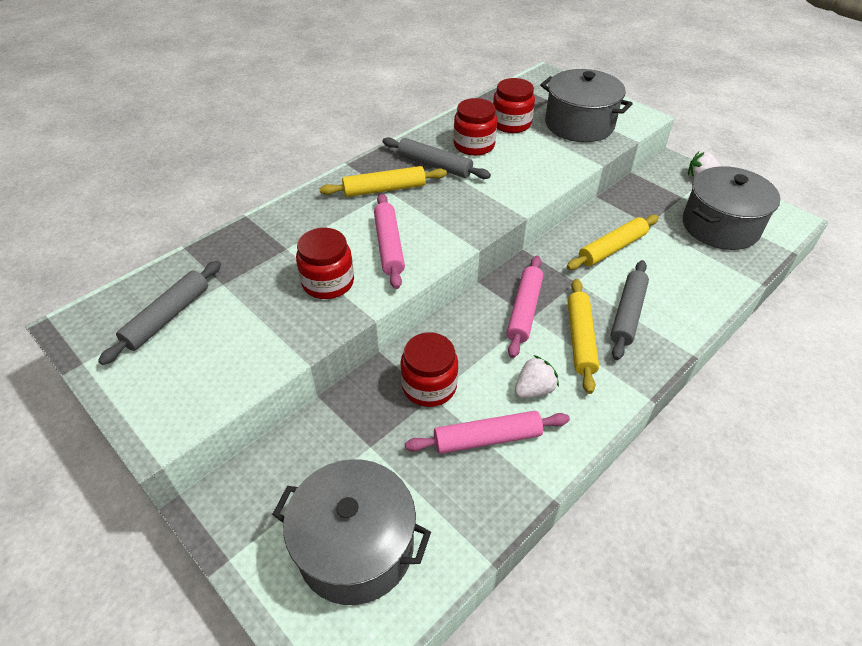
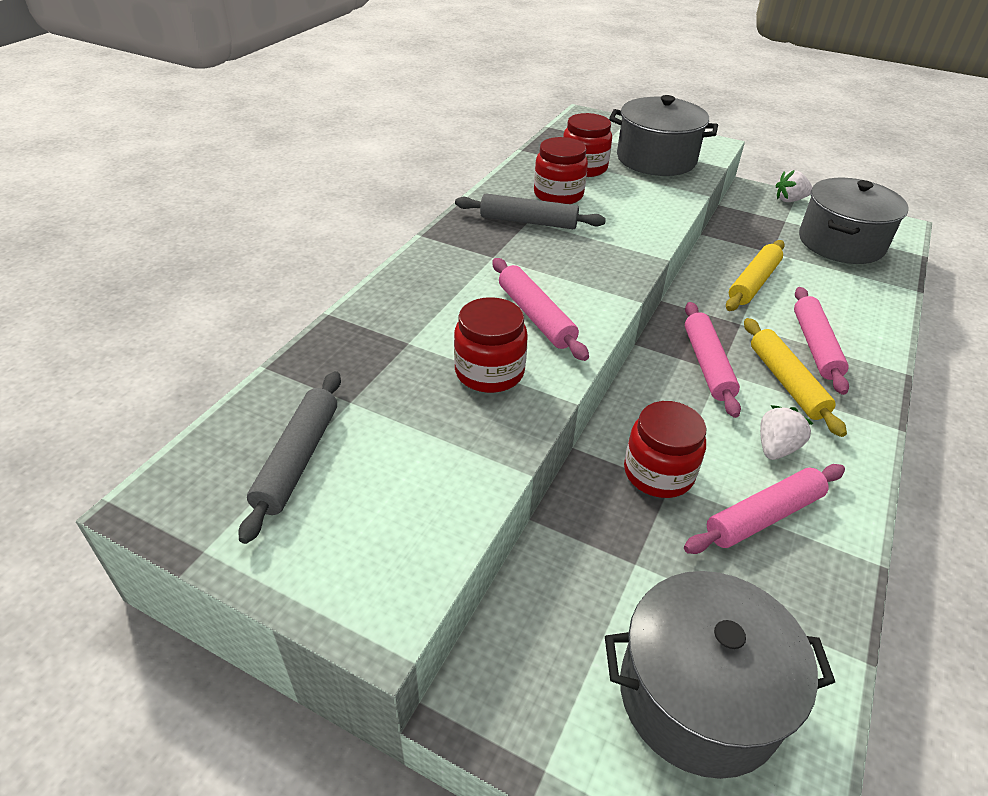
camera: 20 degrees left, 5 degrees down
yellow rolling pin [320,166,447,197] -> none
grey rolling pin [611,260,649,360] -> pink rolling pin [794,287,849,395]

